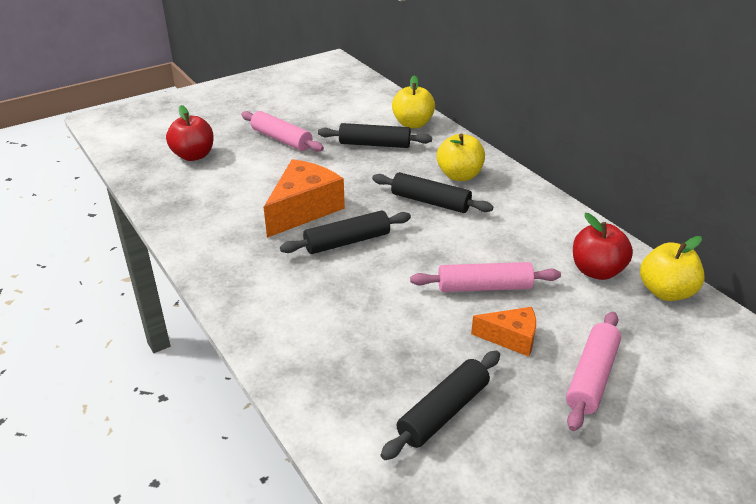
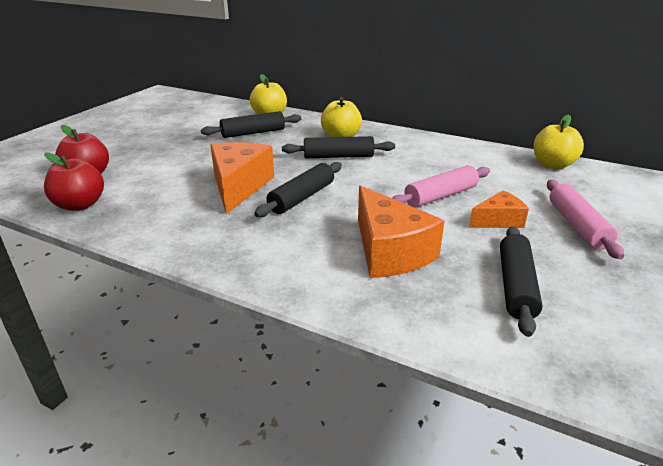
camera: 30 degrees left, 5 degrees down
pink rolling pin [241,111,324,152] -> none
red apple [573,213,633,280] -> red apple moved to [44,152,104,211]
none -> orange cheese [358,185,444,278]

